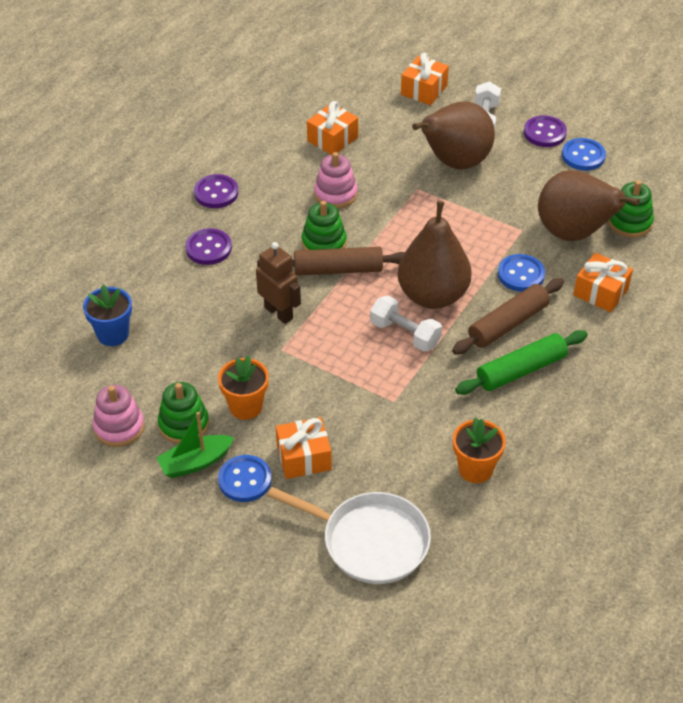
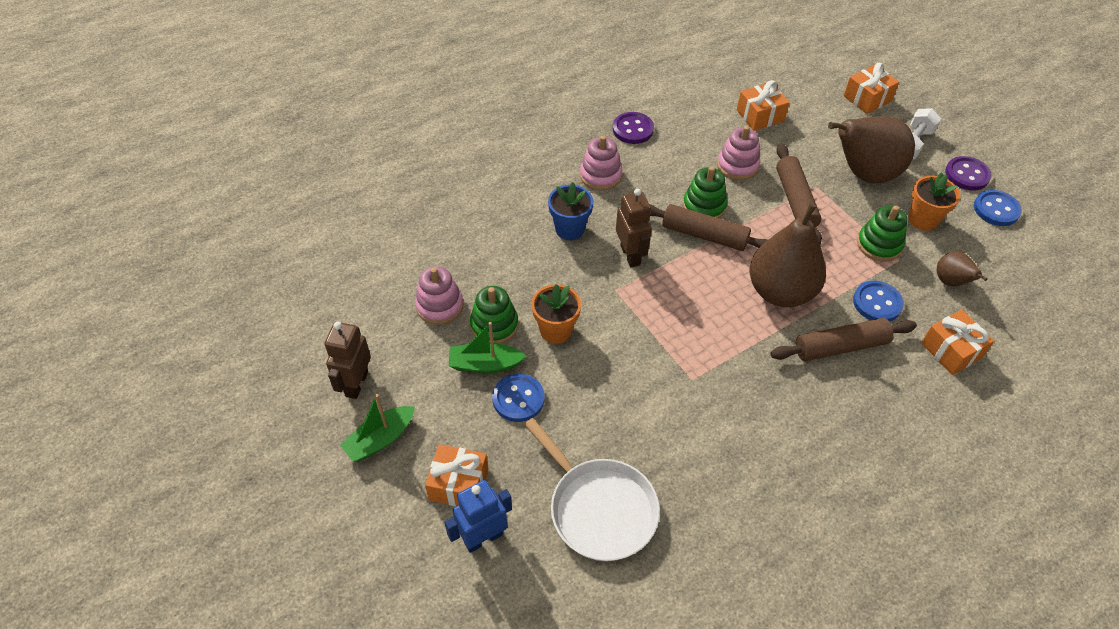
camera: 25 degrees right, 5 degrees up
blue flower pot [83,285,132,346] -> blue flower pot moved to [548,182,593,240]
purple button [185,228,232,265] -> pink stacking toy [580,135,622,190]
orange gift [276,417,332,479] -> orange gift moved to [425,444,488,506]
white dumbbell [370,295,442,352] -> none
orange flower pot [453,417,506,483] -> orange flower pot moved to [909,172,960,231]
green rolling pin [455,330,588,395] -> none
brown pear [538,170,640,241] -> brown pear [937,251,987,286], size x0.48
green stacking toy [608,180,654,238] -> green stacking toy moved to [857,206,908,262]
none -> brown robot [324,322,371,399]
none -> green boat [340,394,415,462]
none -> blue robot [444,480,512,553]
none -> brown rolling pin [776,143,822,244]

